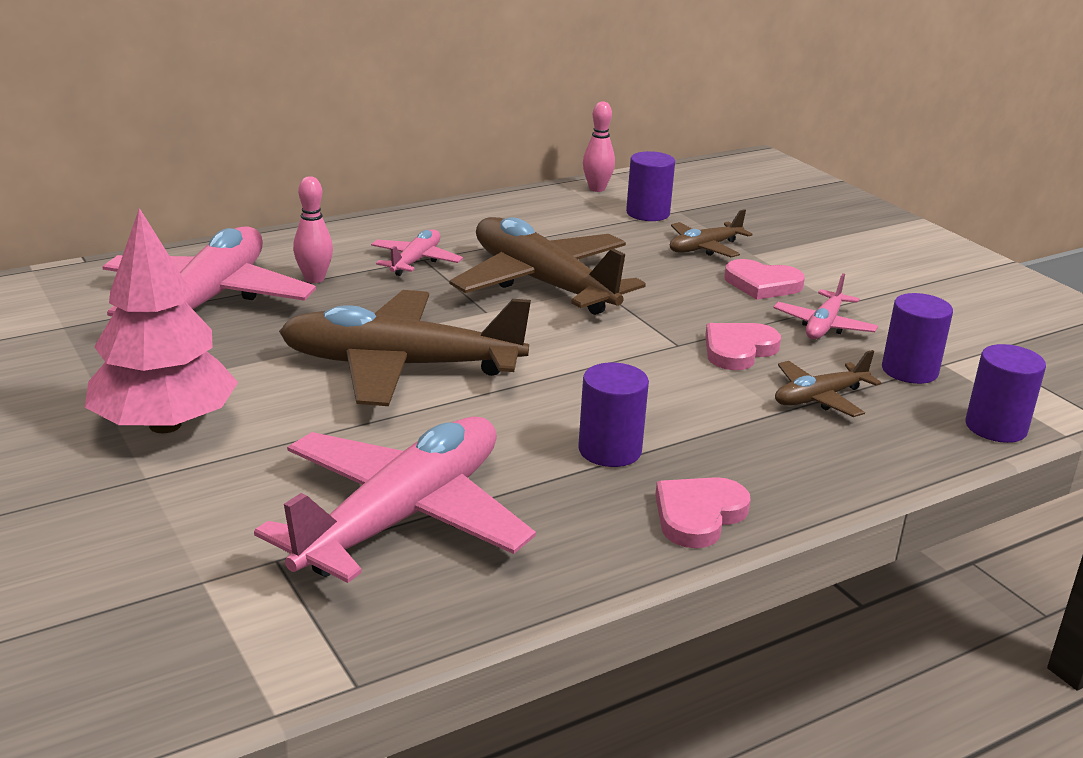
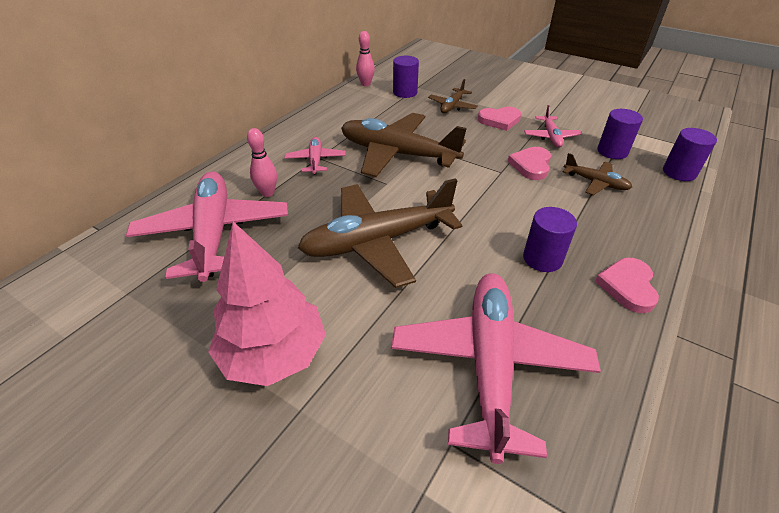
camera: 25 degrees left, 15 degrees up
brown plane [775,350,881,417] -> brown plane turned 90 degrees counterclockwise [563,153,632,195]

